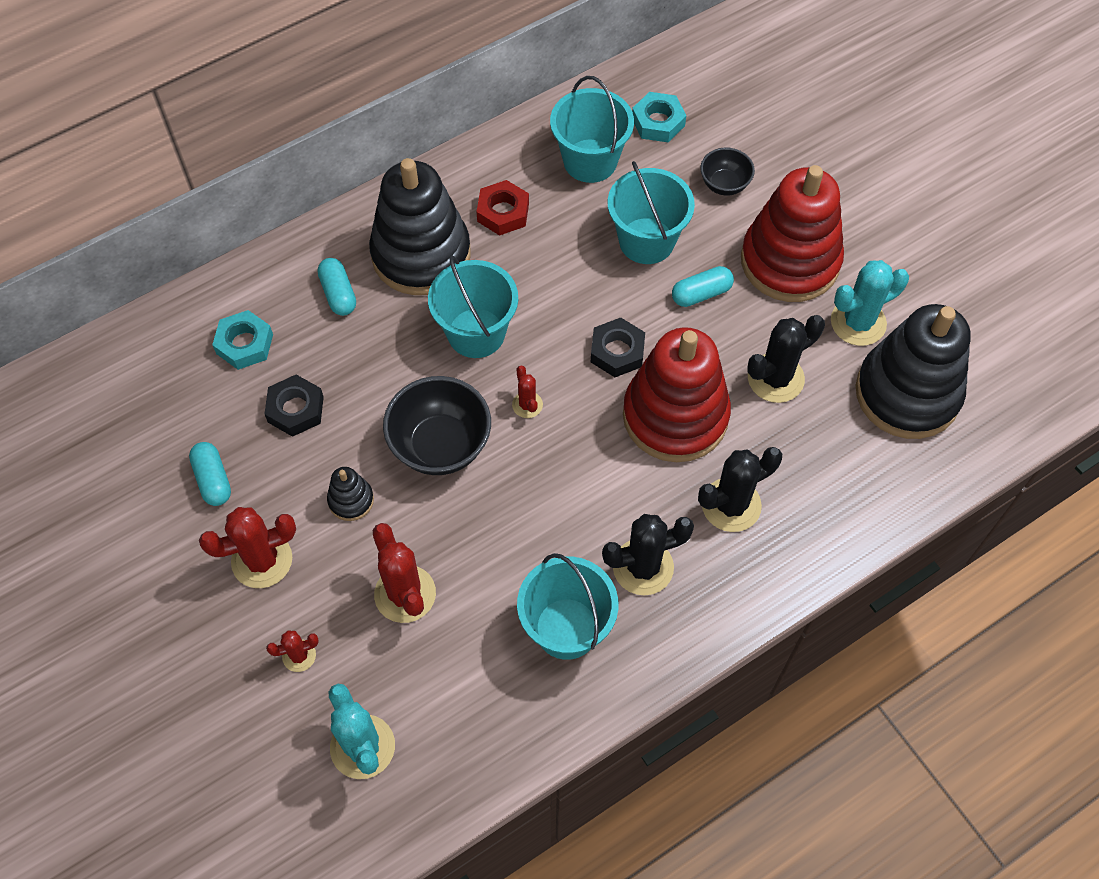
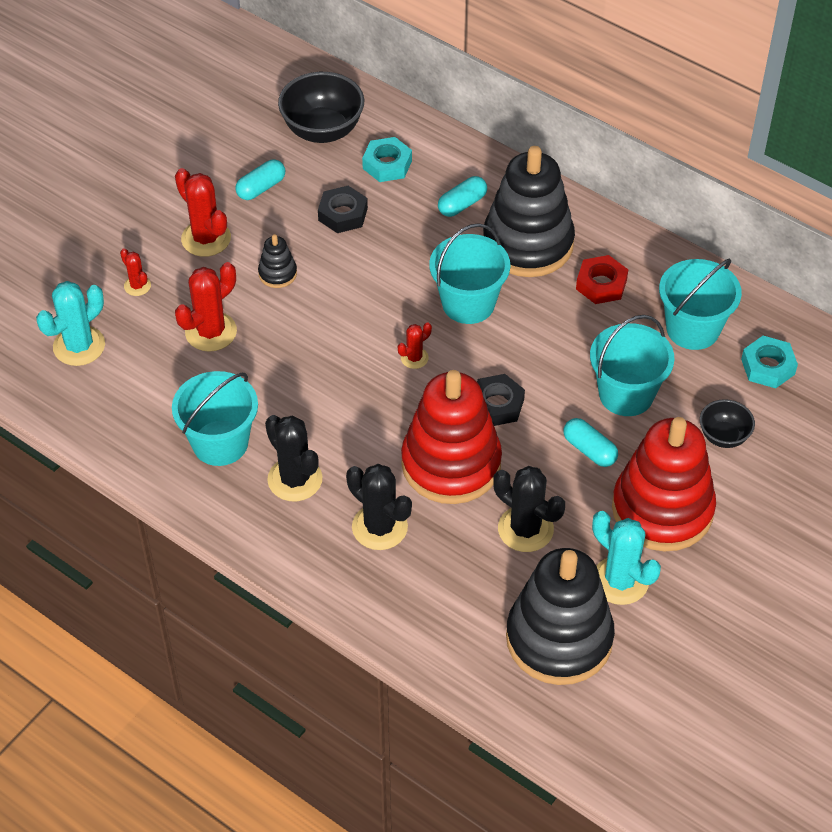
camera: 70 degrees right, 10 degrees down
black bowl [383,376,491,475] -> black bowl moved to [278,72,364,143]

